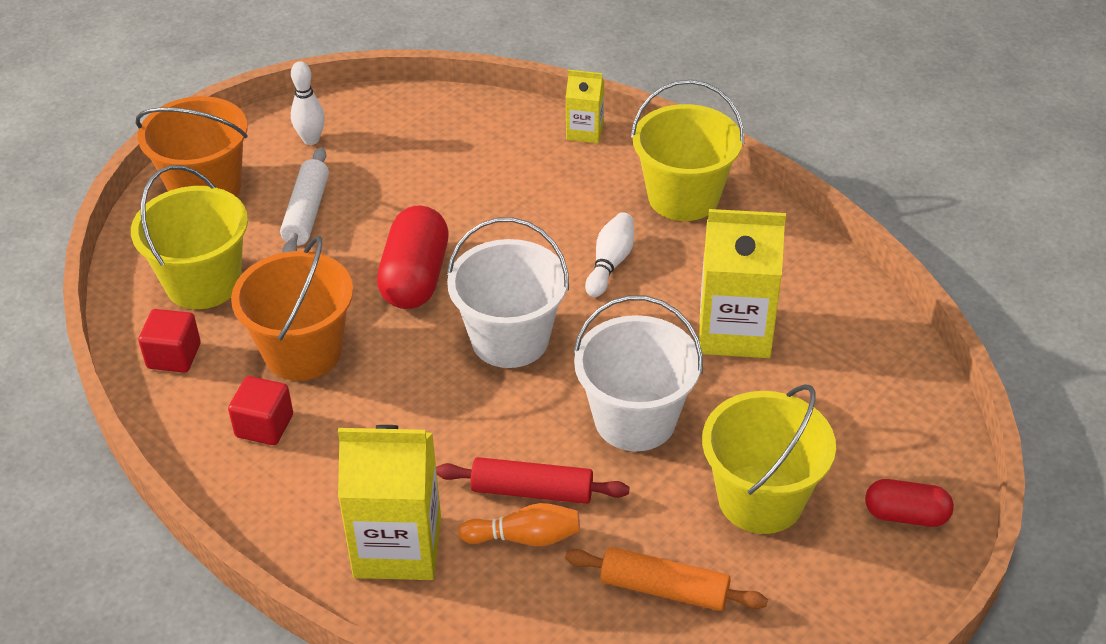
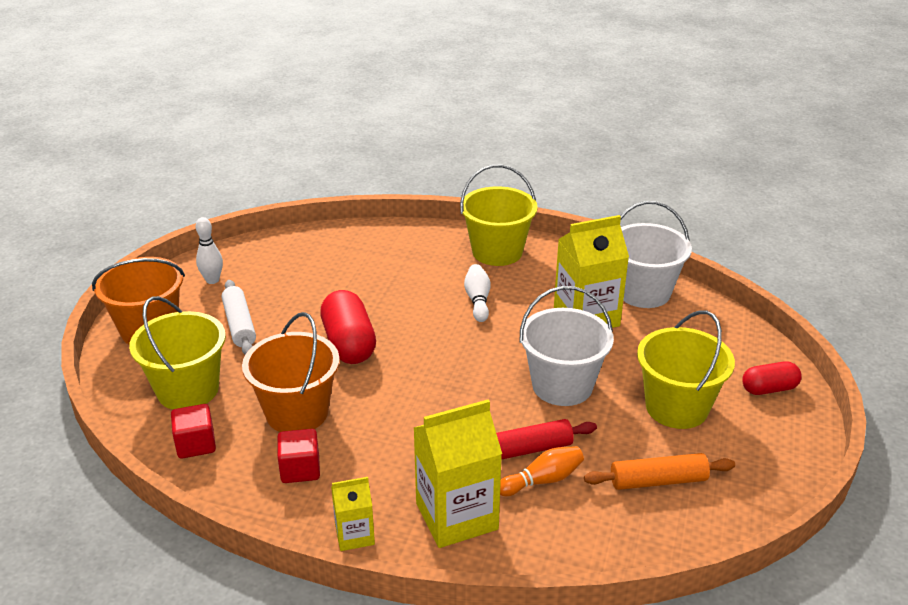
camera: 25 degrees left, 10 degrees down
white bucket [447,217,569,368] -> white bucket moved to [621,201,692,308]
yellow carton [566,70,605,143] -> yellow carton moved to [331,477,375,551]

